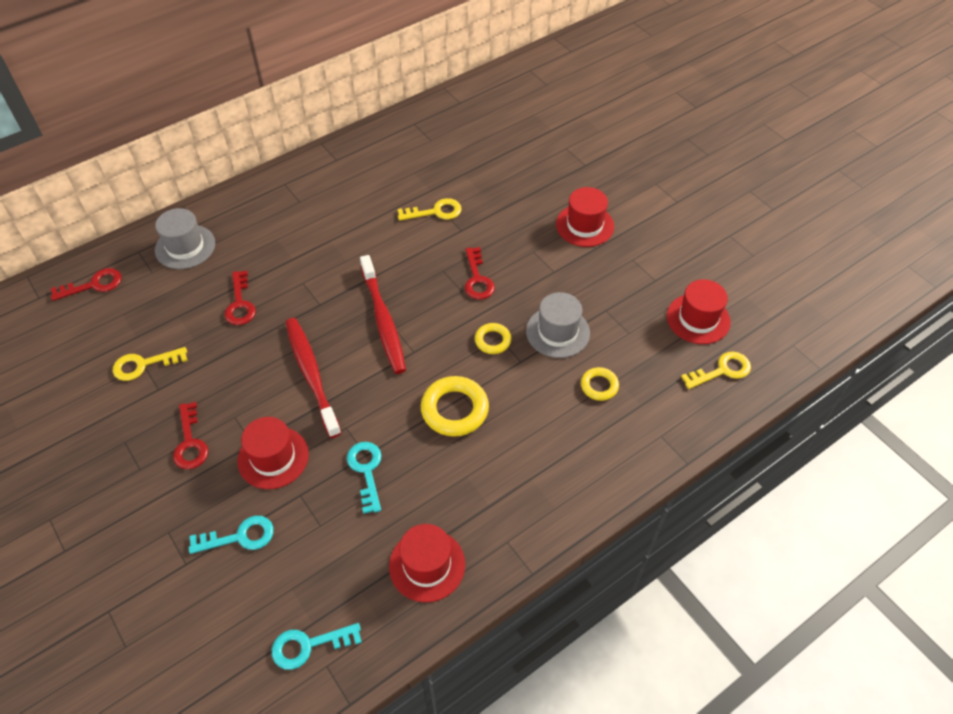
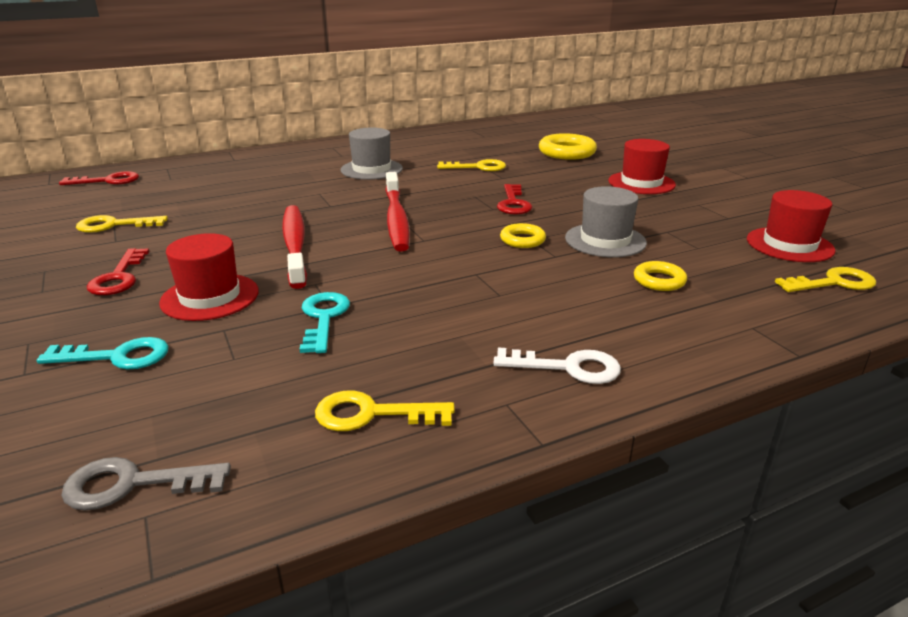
camera: 10 degrees right, 25 degrees down
grey hat [155,208,215,269] -> grey hat moved to [340,128,403,180]
red key [224,271,256,325] -> none
turquoise key [272,623,362,670] -> grey key [61,457,231,511]
red hat [389,524,465,603] -> yellow key [315,390,455,431]
yellow ring [421,376,489,437] -> yellow ring moved to [539,133,597,160]
none -> white key [493,348,621,384]

